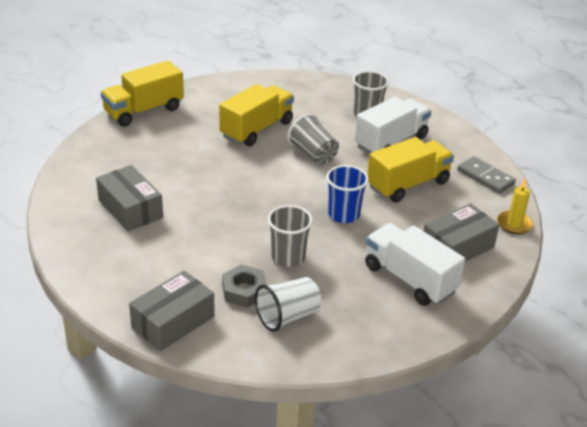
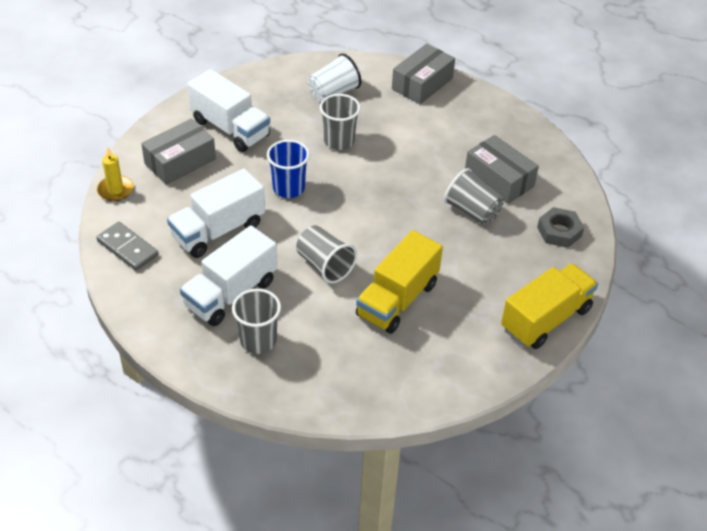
camera: 175 degrees right, 10 degrees up
grey nut [222,264,267,308] -> grey nut moved to [537,207,584,248]
yellow truck [367,137,454,202] -> white truck [167,168,265,258]
none -> grey cup [444,168,504,225]

